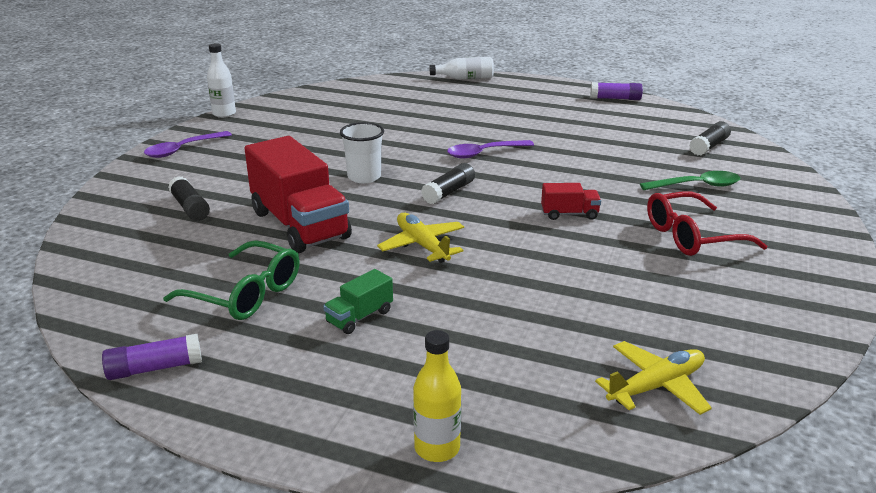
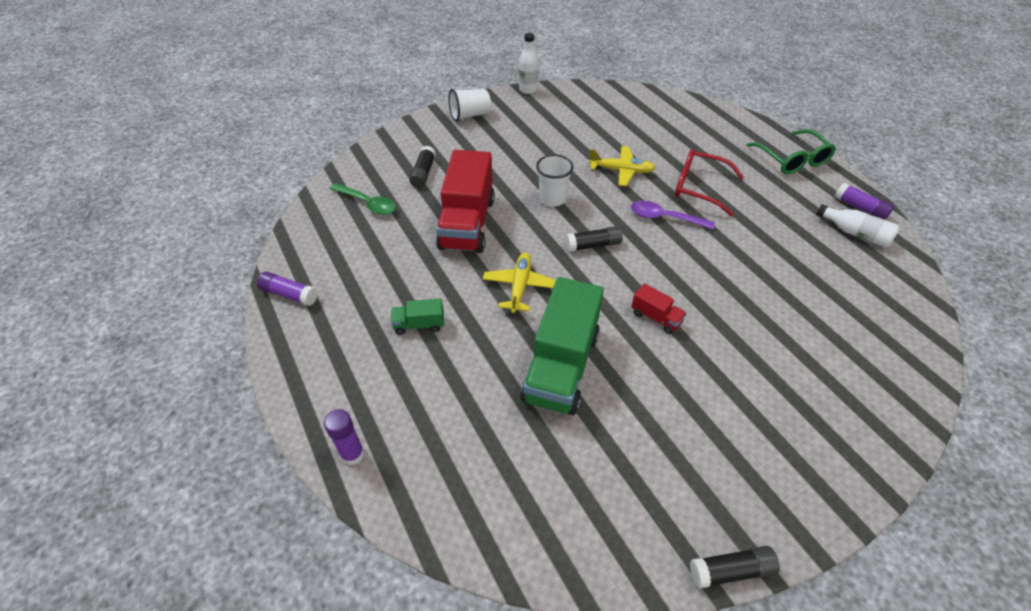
camera: 40 degrees right, 20 degrees up
purple spoon [144,131,232,158] -> white cup [449,89,491,122]
green glasses [163,240,299,320] -> green glasses moved to [746,129,836,174]
yellow bottle [413,330,461,462] -> purple glue stick [324,409,364,465]
white bottle [429,57,494,79] -> white bottle moved to [816,204,899,247]
yellow plane [595,341,712,415] -> yellow plane moved to [589,146,655,186]
green spoon [640,171,740,190] -> green spoon moved to [330,183,396,215]
red glasses [647,191,767,256] -> red glasses moved to [675,149,744,217]
black glue stick [689,121,731,155] -> black glue stick moved to [690,546,780,589]
none -> green truck [520,277,604,415]

